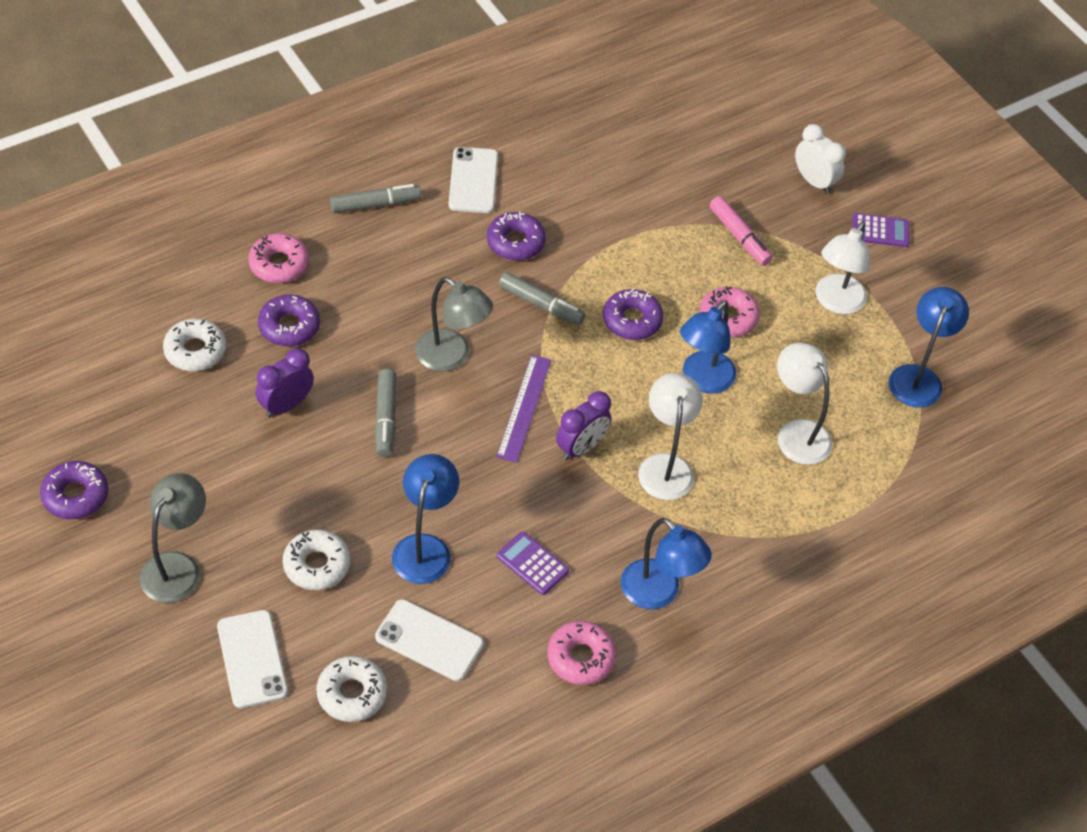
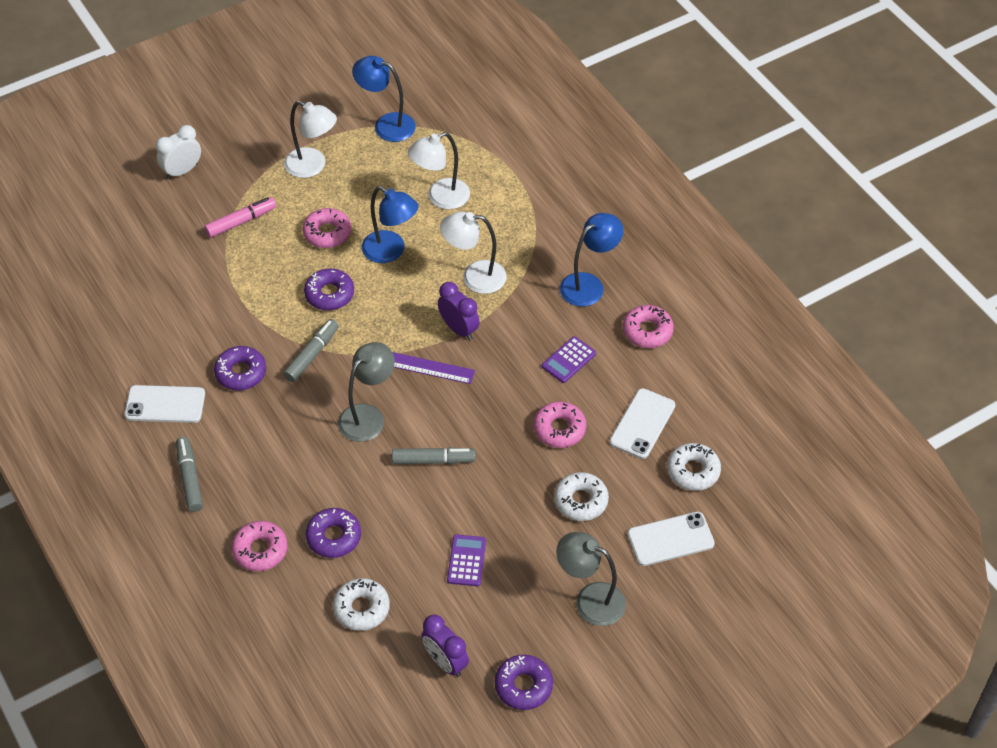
camera: 85 degrees left, 0 degrees up
purple clock [256,348,314,418] -> purple clock moved to [421,615,469,677]
blue lamp [392,454,459,584] -> pink donut [533,401,586,448]
purple calculator [852,213,910,247] -> purple calculator moved to [447,534,486,586]

